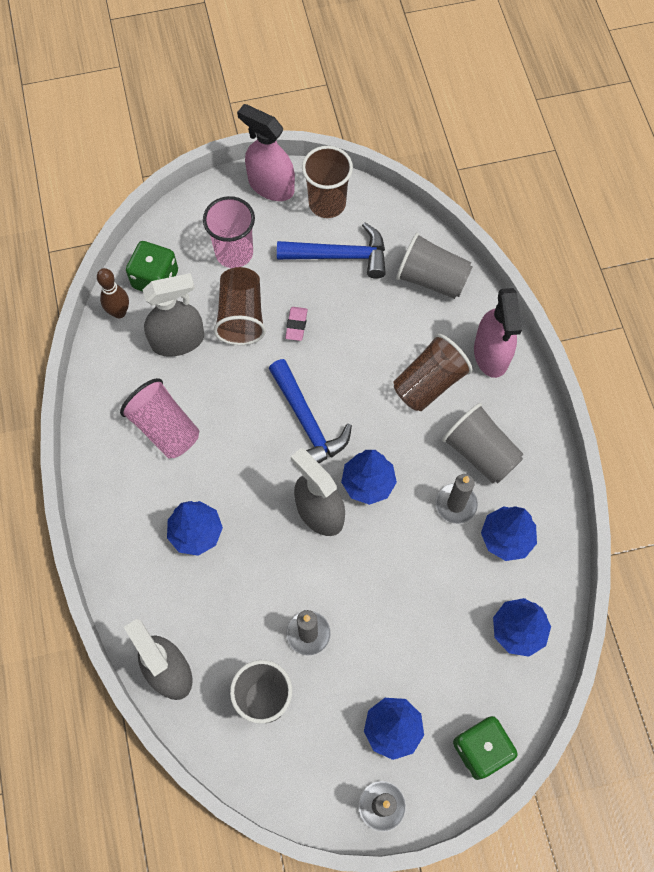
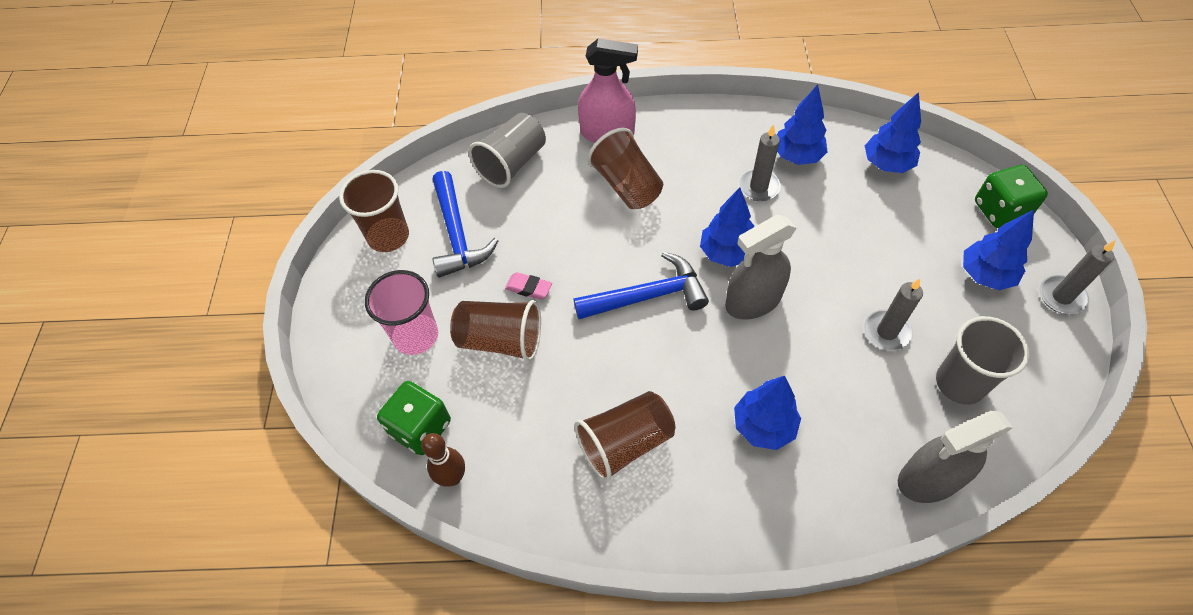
camera: 75 degrees left, 10 degrees down
pink cup [120,378,200,458] -> brown cup [574,391,675,482]
grey spray bottle [143,273,204,357] -> none
pink spray bottle [237,104,295,201] -> none
blue hammer [277,222,386,279] -> blue hammer turned 150 degrees clockwise [432,171,499,278]
grey cup [442,403,523,483] -> none

